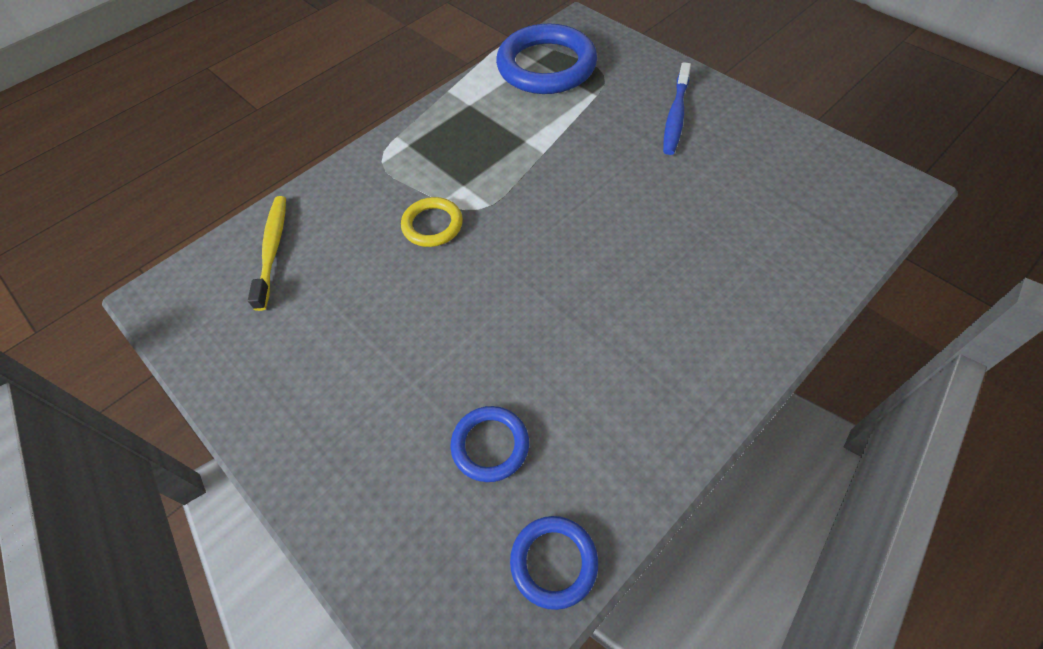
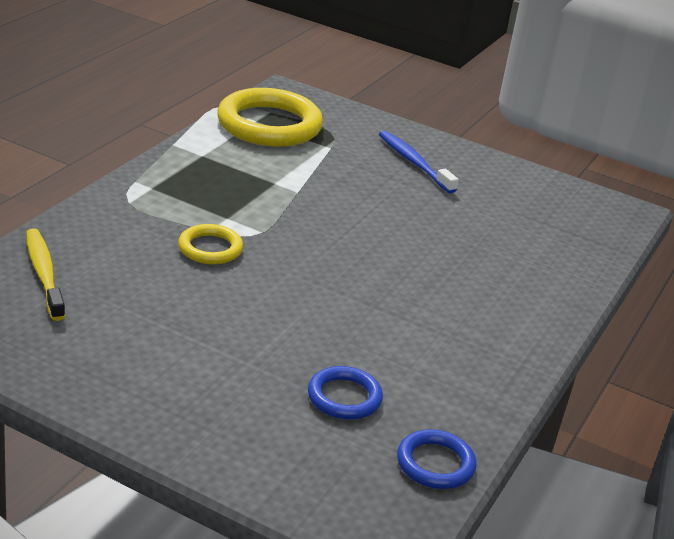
camera: 25 degrees left, 25 degrees down
blue ring [496,24,597,94] -> yellow ring [217,88,323,147]
blue toothbrush [663,62,691,155] -> blue toothbrush turned 150 degrees clockwise [379,131,458,194]

